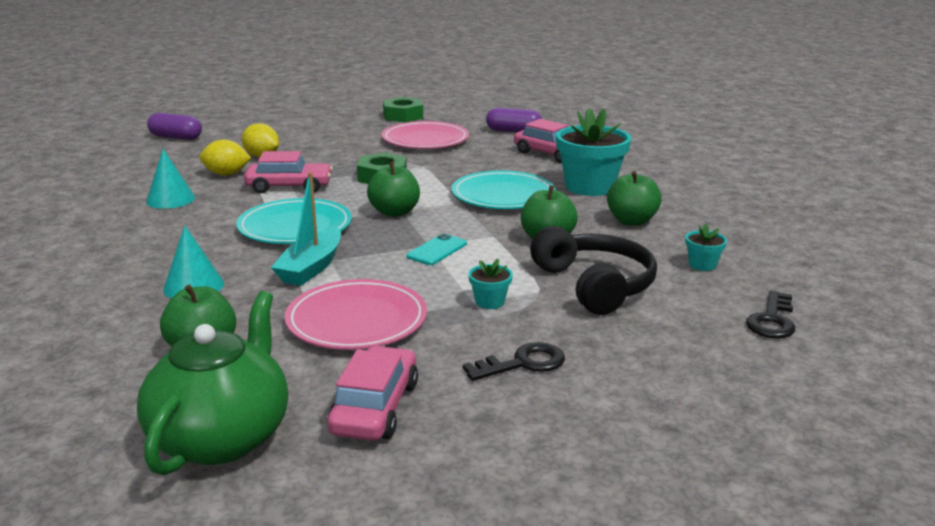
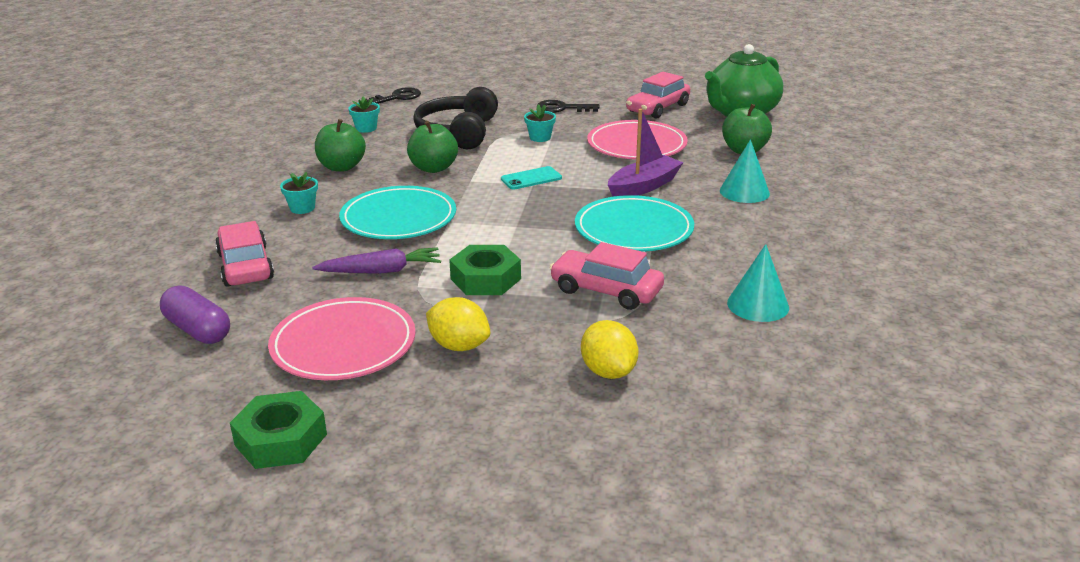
camera: 150 degrees left, 5 degrees up
purple capsule [147,113,202,140] -> none
yellow lemon [199,139,251,176] -> yellow lemon moved to [426,297,490,351]
turquoise boat [271,172,341,286] -> purple boat [608,109,684,197]
green apple [367,161,420,217] -> none
turquoise flower pot [556,108,631,196] -> turquoise flower pot [280,172,318,214], size x0.45
none -> purple carrot [312,247,441,274]

